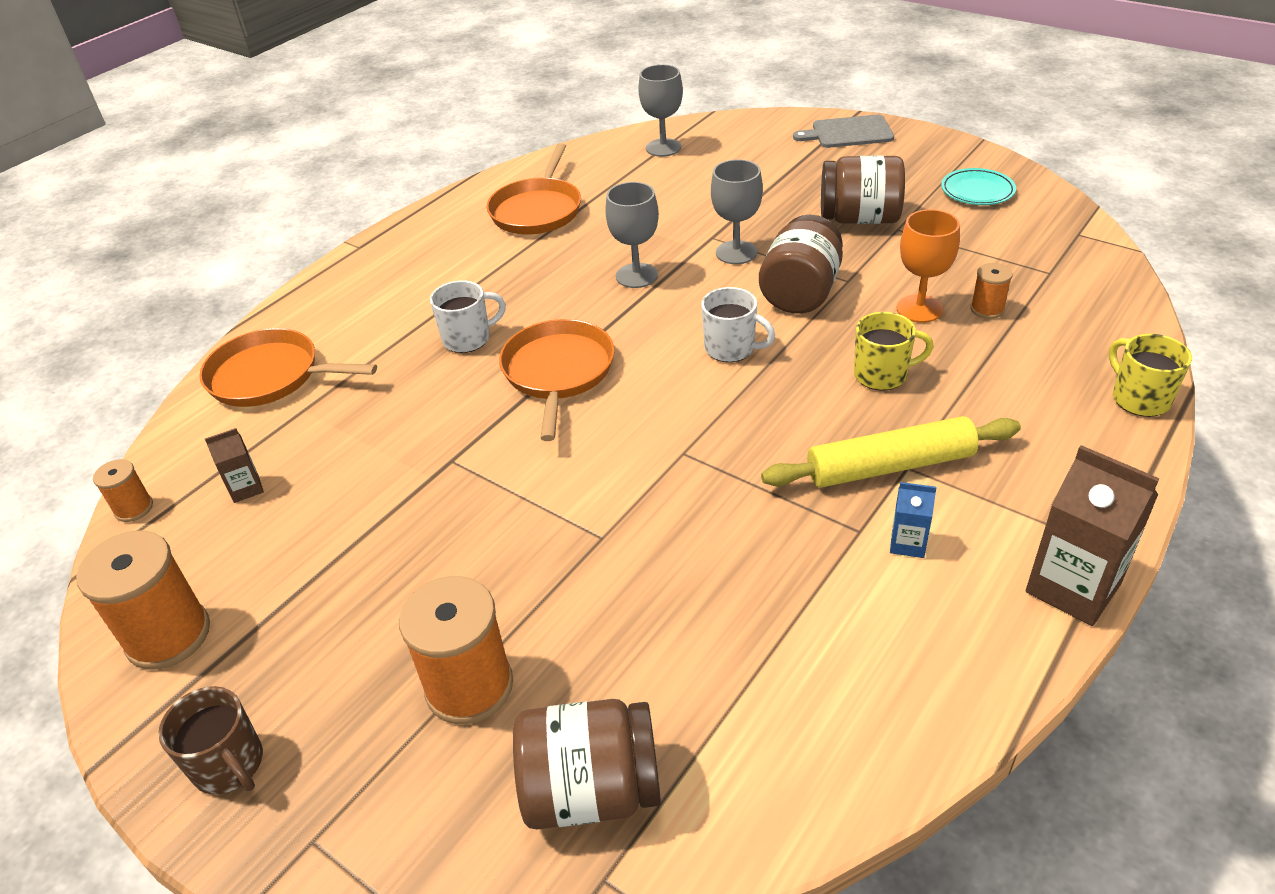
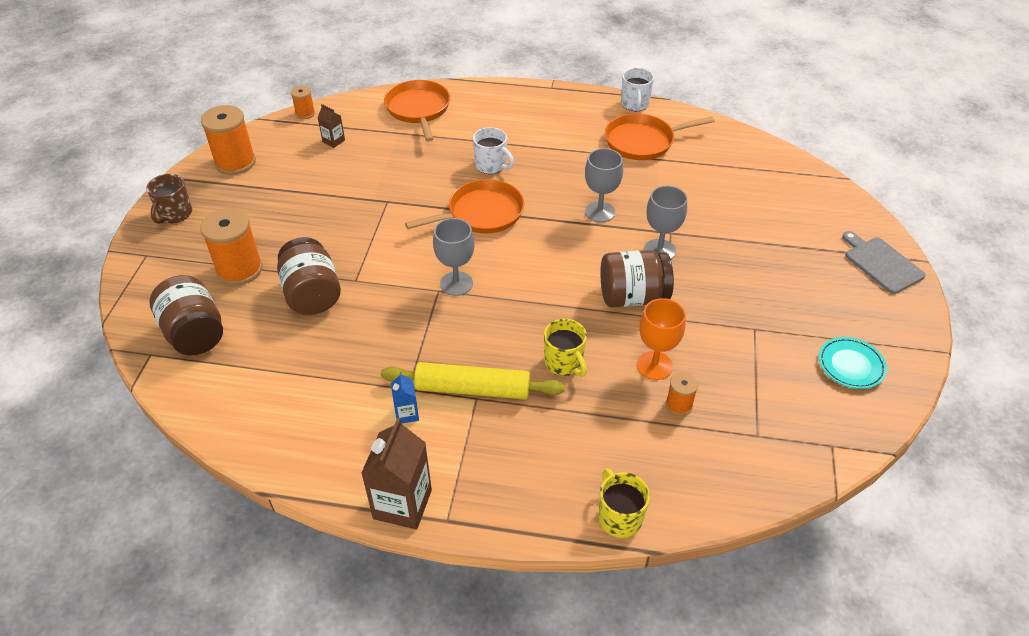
camera: 60 degrees right, 5 degrees up
grey goblet [638,64,683,157] -> grey goblet moved to [433,218,475,296]
white mug [701,287,775,362] -> white mug moved to [621,68,654,111]
yellow rolling pin [761,416,1021,488] -> yellow rolling pin turned 45 degrees counterclockwise [381,362,565,399]
brown jar [821,155,905,224] -> brown jar moved to [277,237,341,315]
yellow mug [1109,334,1192,417] -> yellow mug turned 60 degrees counterclockwise [598,469,650,538]

